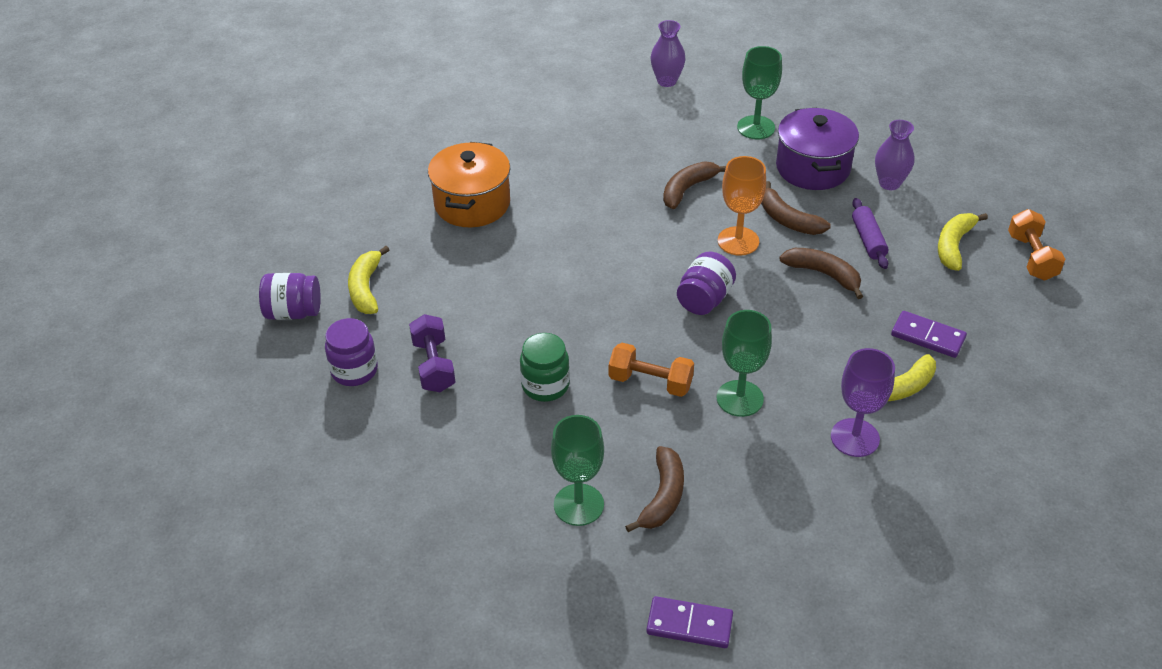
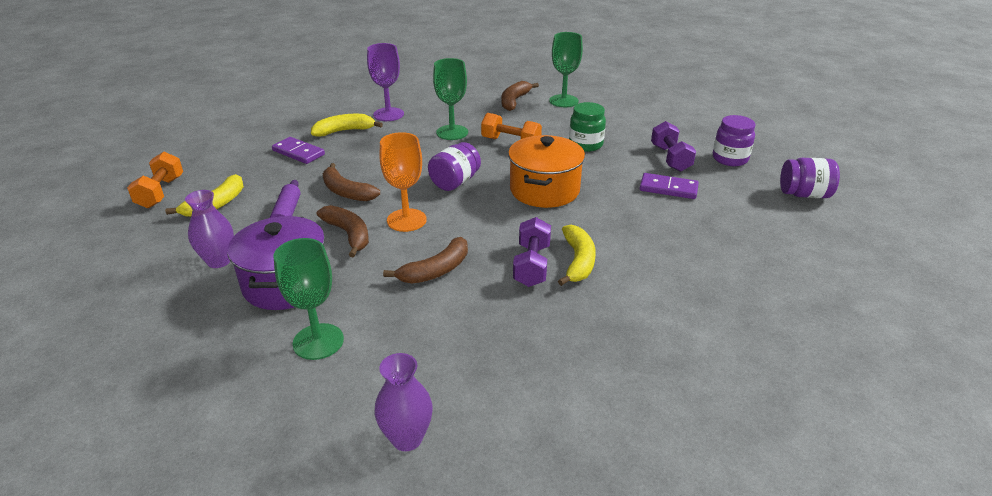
camera: 175 degrees left, 10 degrees down
yellow banana [348,246,389,314] -> yellow banana moved to [558,225,596,286]
orange pot [428,142,510,227] -> orange pot moved to [508,135,585,208]
purple domino [646,596,733,648] -> purple domino moved to [640,173,699,199]
none -> purple dumbbell [513,217,551,287]

